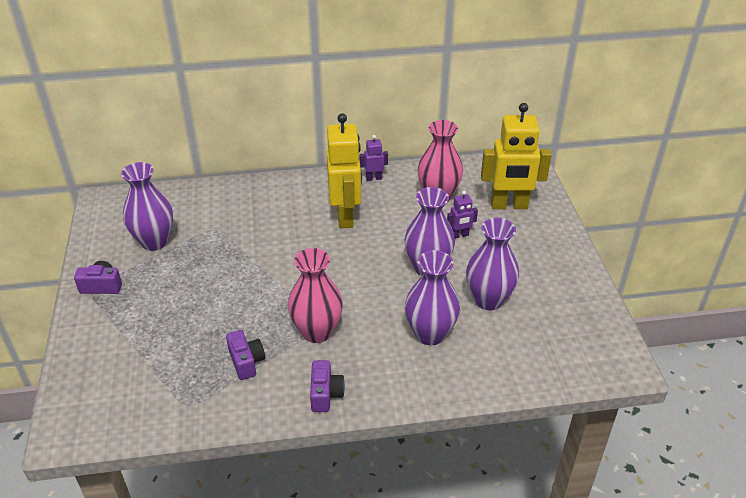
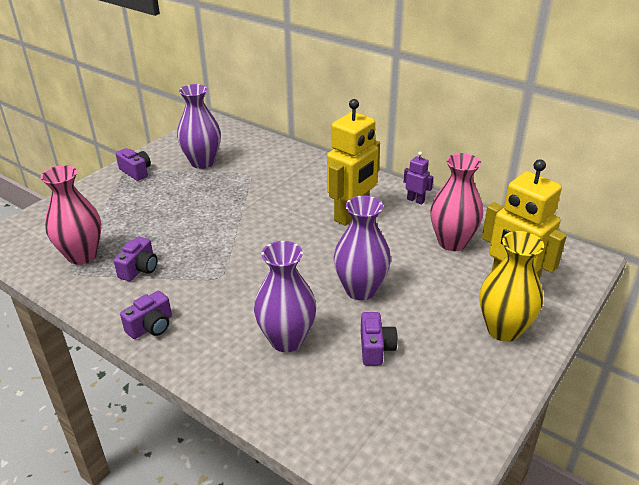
camera: 45 degrees right, 5 degrees down
pink vase [288,248,343,343] -> pink vase moved to [41,165,101,265]
purple robot [447,191,478,239] -> none
purple vase [466,218,519,310] -> purple camera [361,312,398,366]
none -> yellow vase [480,231,544,342]

